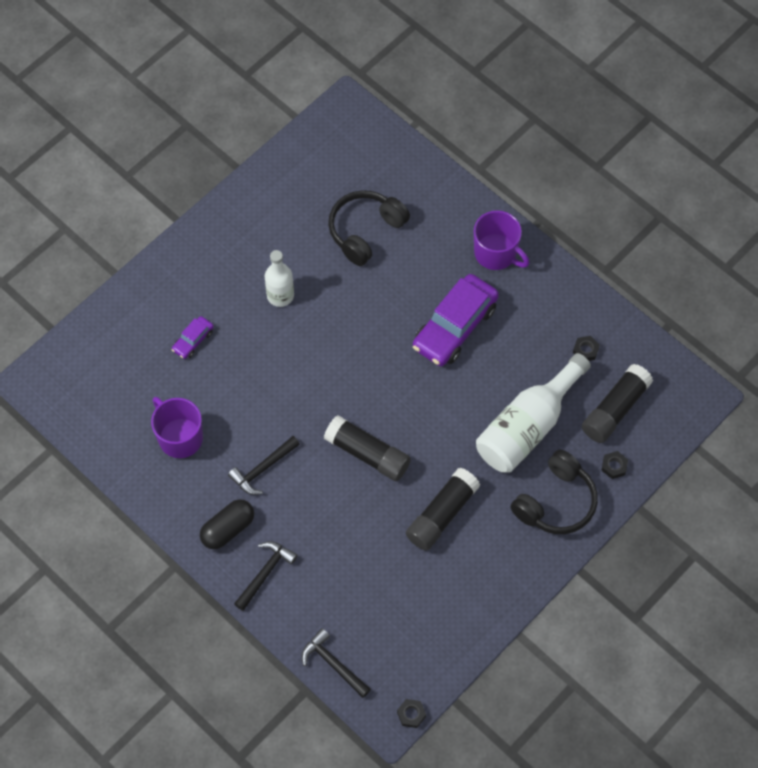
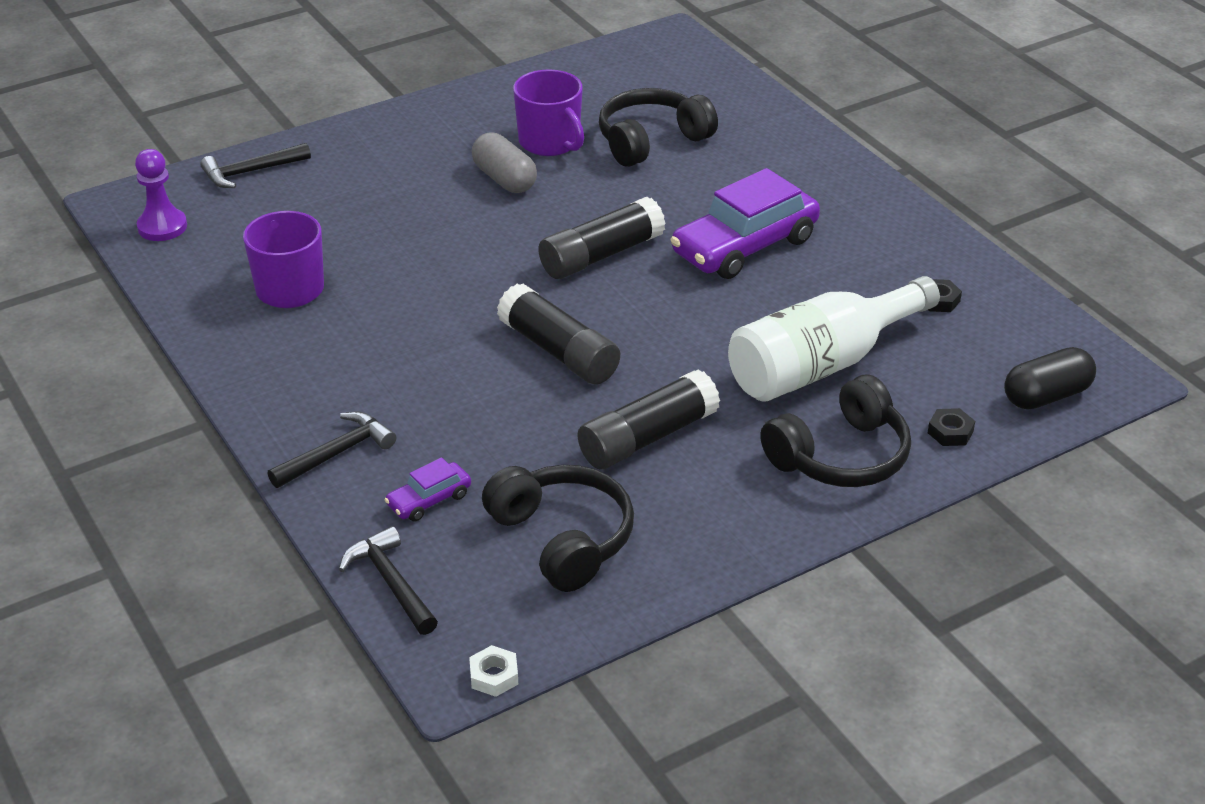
camera: 15 degrees right, 25 degrees down
purple car [172,316,214,359] -> purple car moved to [385,457,471,522]
black capsule [200,499,254,549] -> black capsule moved to [1004,347,1096,410]
black hammer [228,436,300,495] -> black hammer moved to [200,143,311,188]
white bottle [265,250,294,307] -> grey capsule [472,132,537,193]
black nut [397,699,426,728] -> white nut [469,645,518,697]
purple mug [474,210,530,270] -> purple mug moved to [513,69,584,156]
black glue stick [582,364,653,443] -> black glue stick moved to [538,197,666,279]
none -> purple pawn [135,149,187,241]
none -> black headphones [482,465,634,592]

